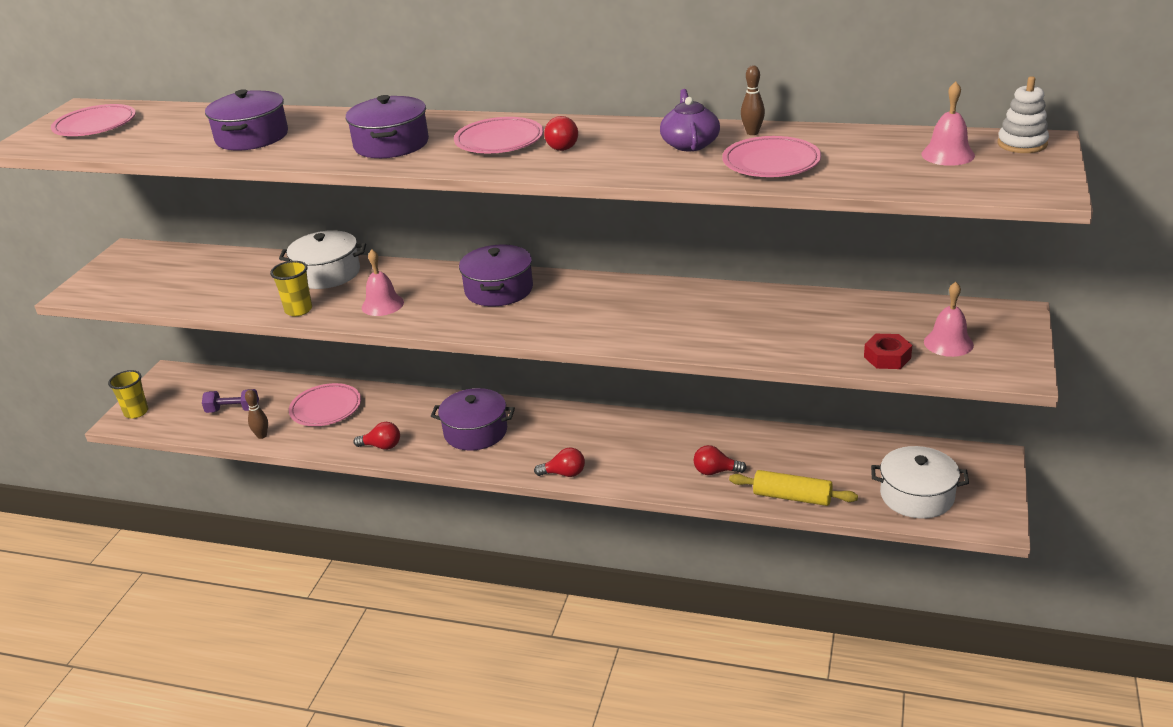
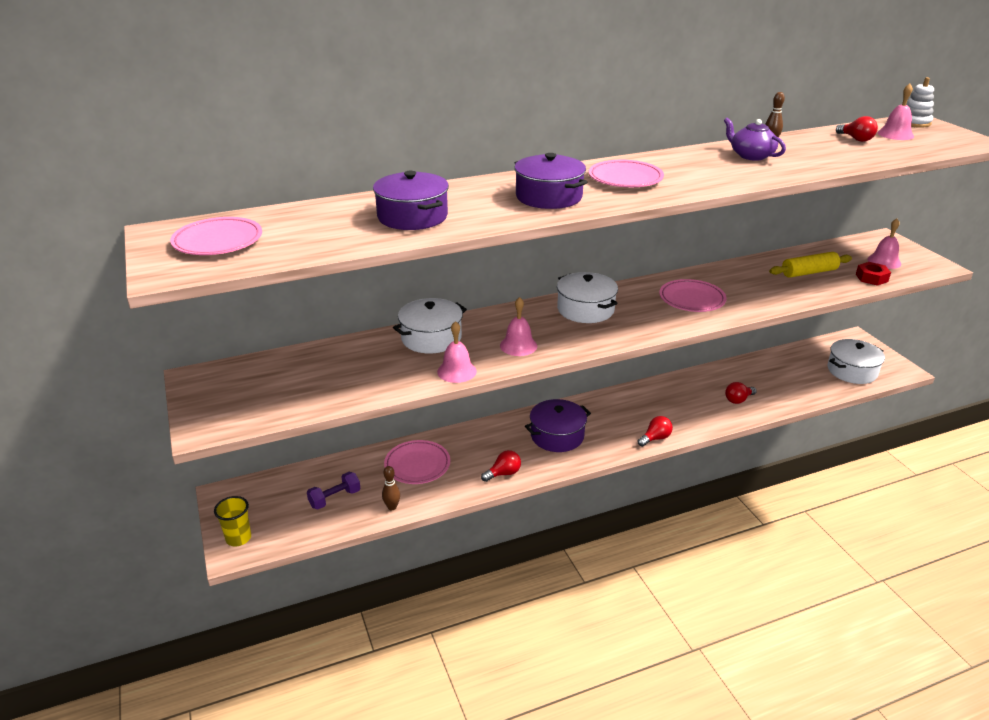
camera: 40 degrees left, 0 degrees up
yellow cup [270,261,312,316] -> pink bell [437,321,477,383]
purple pot [459,245,533,306] -> white pot [557,272,618,323]
red light bulb [544,116,578,151] -> red light bulb moved to [836,116,878,142]
pink plate [722,136,821,177] -> pink plate moved to [659,279,727,312]
yellow rolling pin [729,470,858,506] -> yellow rolling pin moved to [769,252,852,278]

